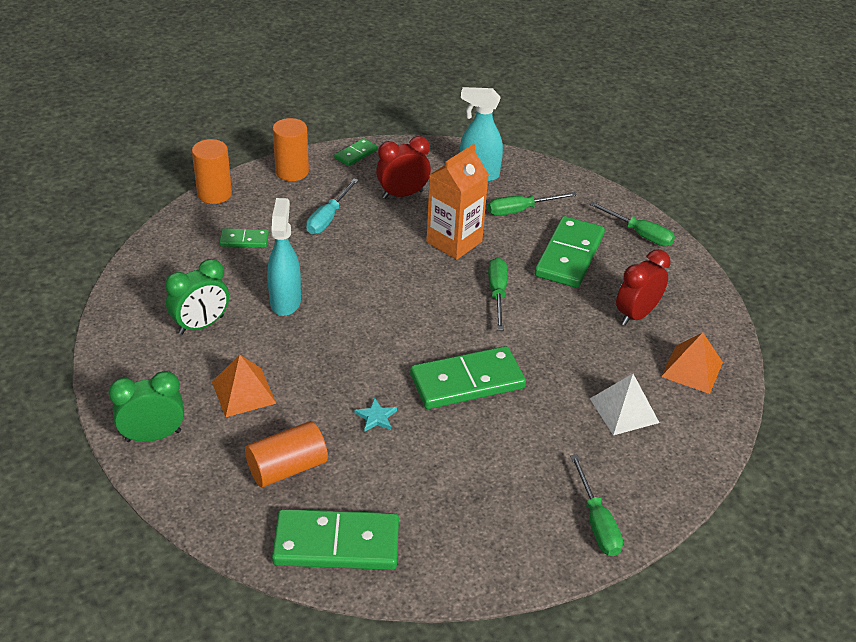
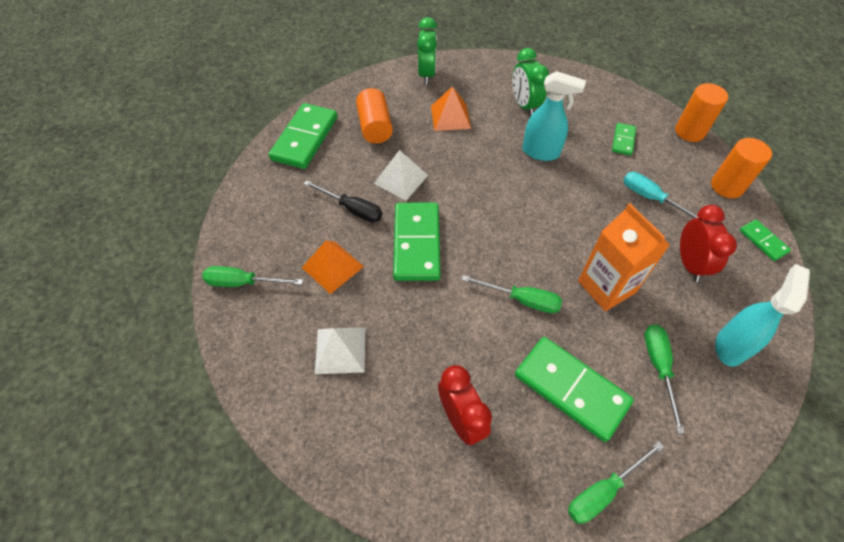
camera: 110 degrees right, 15 degrees up
turquoise star [354,397,397,432] -> white pyramid [374,150,428,201]
orange pyramid [661,332,723,394] -> orange pyramid moved to [302,241,364,294]
none -> black screwdriver [304,180,382,223]

